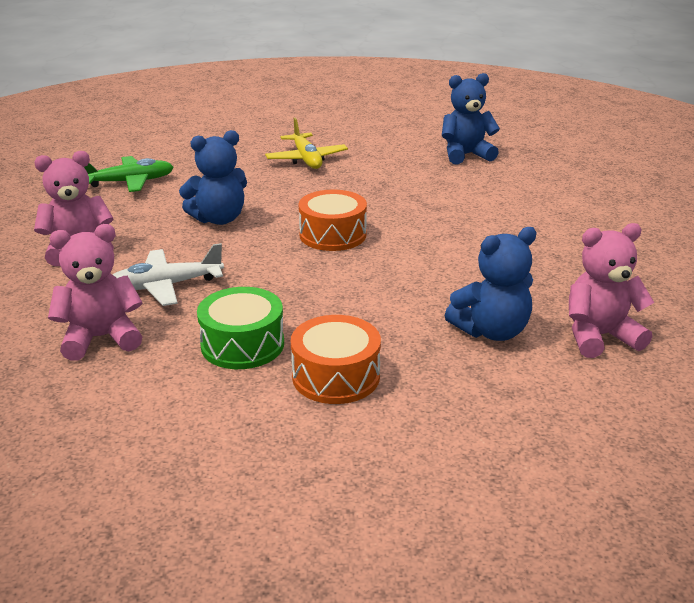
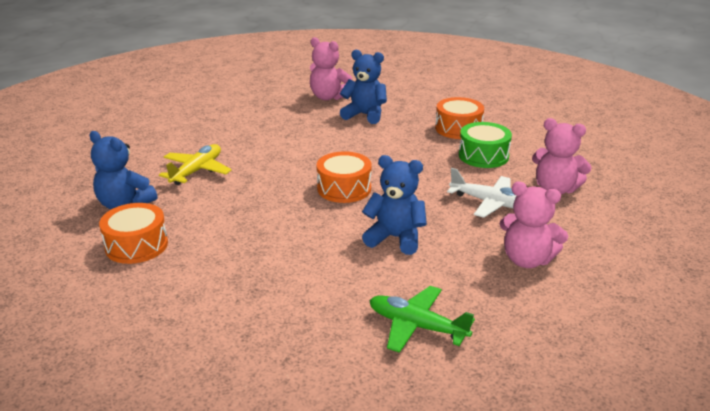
camera: 135 degrees left, 0 degrees up
yellow plane [265,118,348,169] -> yellow plane moved to [159,144,232,185]
none -> orange drum [99,203,168,264]

